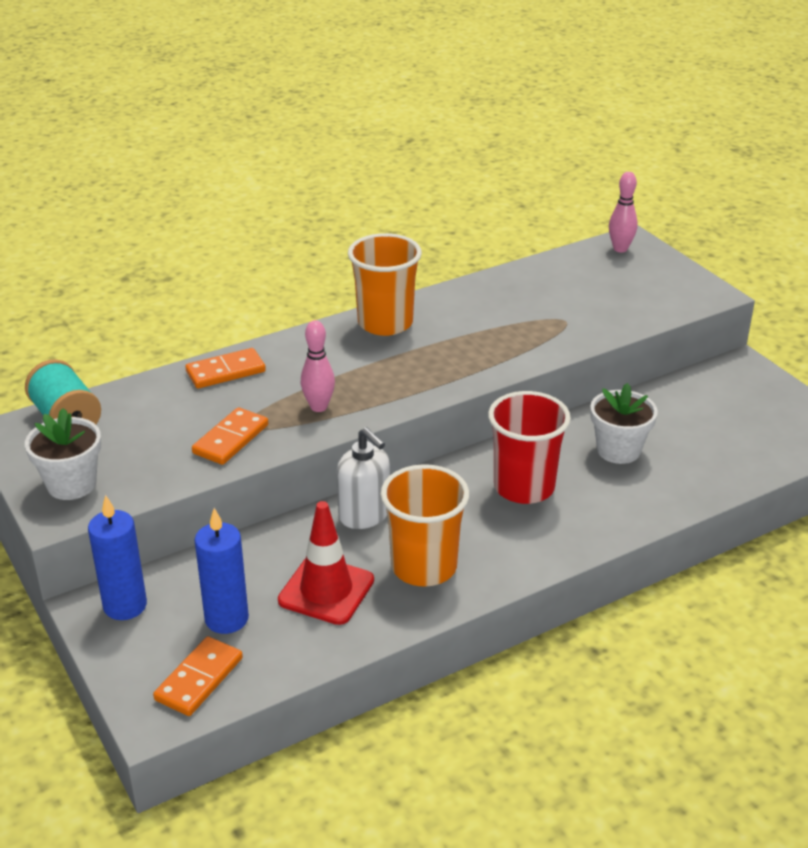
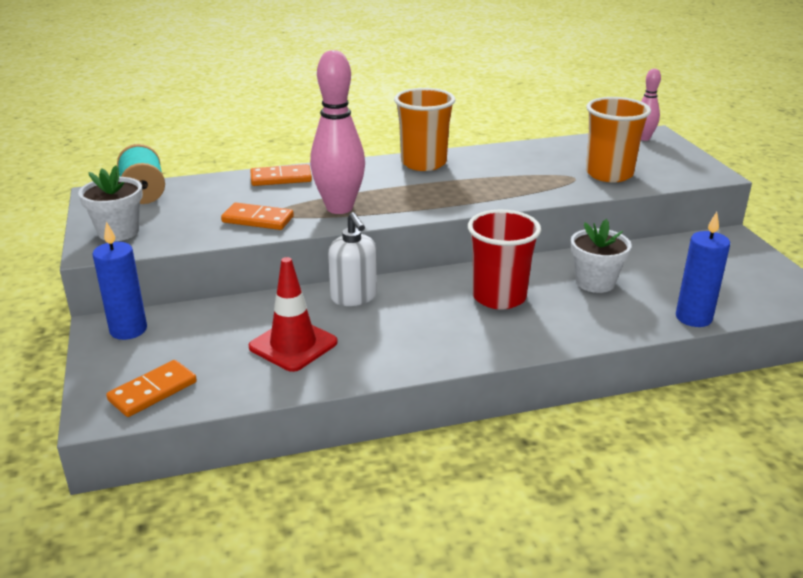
camera: 15 degrees right, 5 degrees down
orange domino [192,407,268,465] -> orange domino turned 60 degrees clockwise [221,203,294,230]
blue candle [195,508,249,634] -> blue candle moved to [676,212,730,327]
pink bowling pin [301,320,335,412] -> pink bowling pin [310,50,365,214], size x1.87
orange cup [381,464,469,587] -> orange cup moved to [586,97,651,182]

